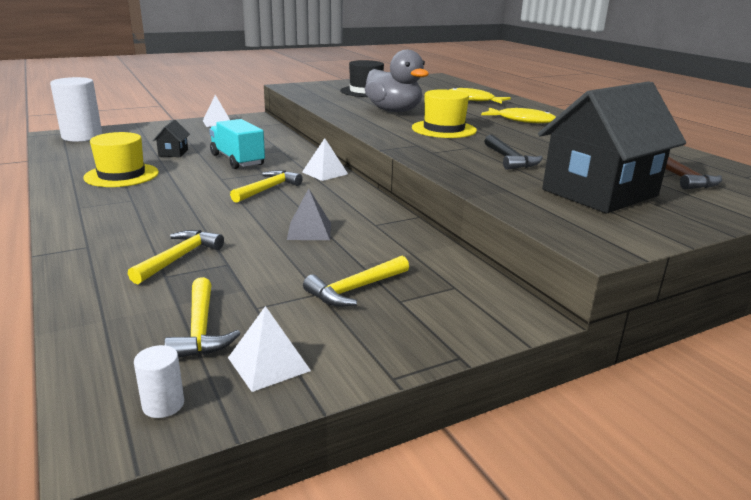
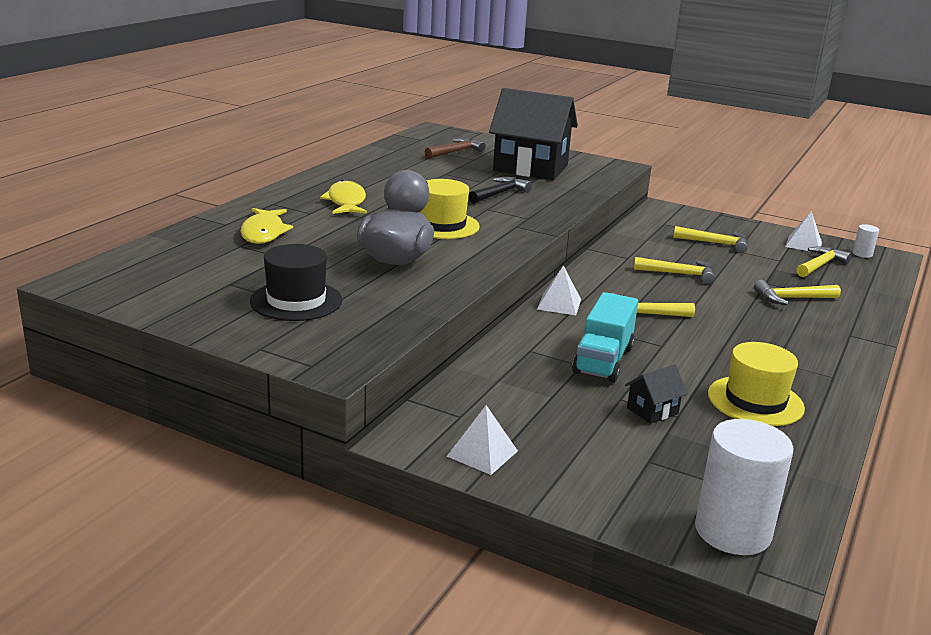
camera: 125 degrees left, 0 degrees up
grey pyramid [287,188,331,240] -> yellow hammer [634,257,715,284]

